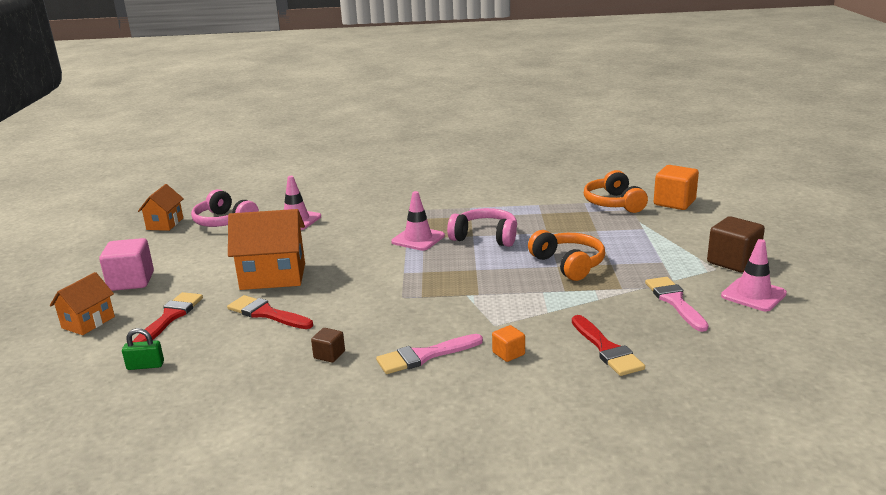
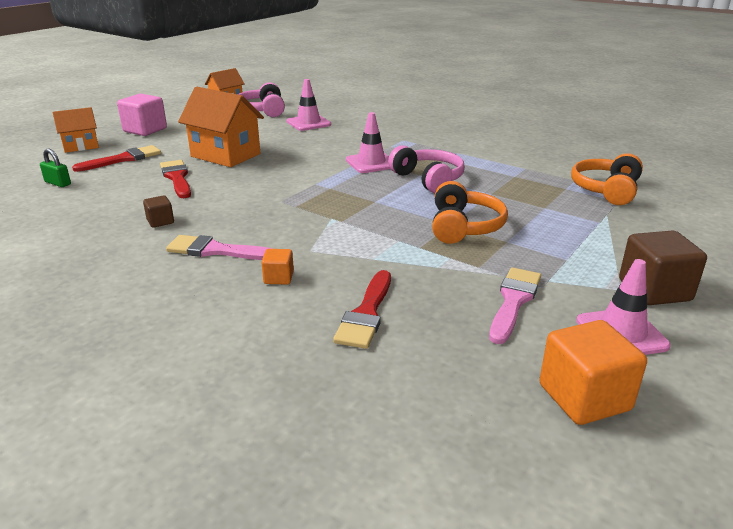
camera: 35 degrees right, 5 degrees up
orange cube [654,165,699,210] -> orange cube moved to [539,320,647,425]

